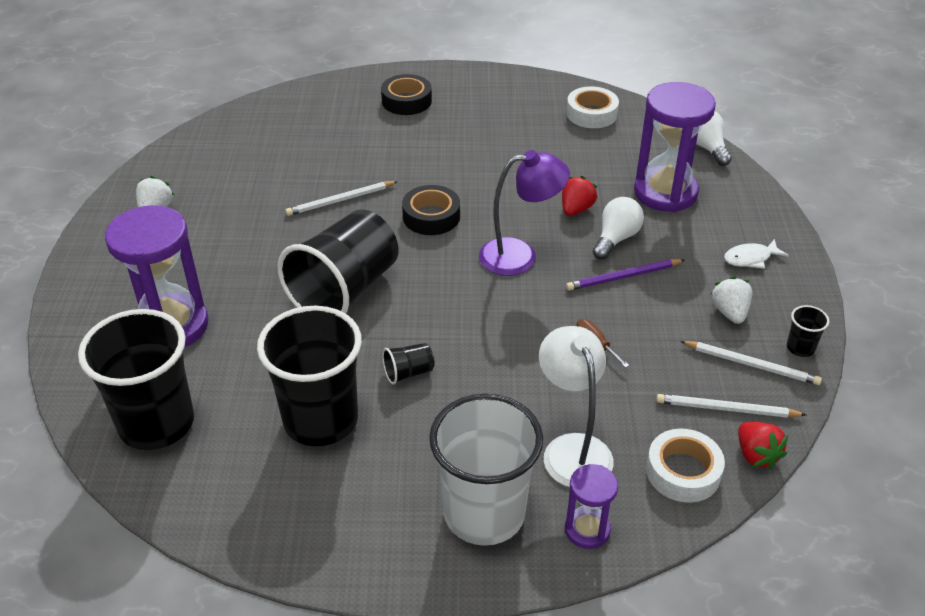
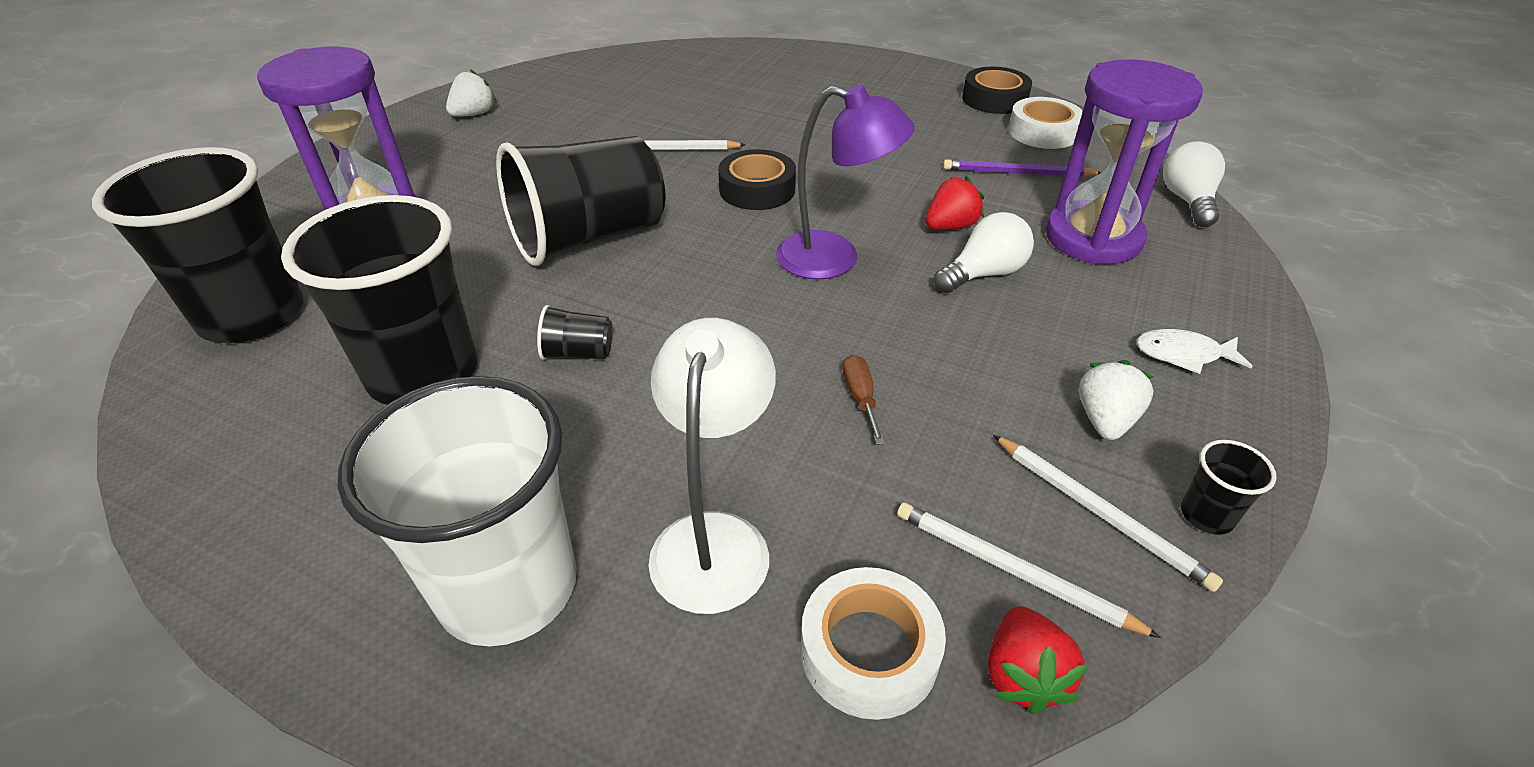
camera: 25 degrees right, 0 degrees up
black tape [381,74,432,115] -> black tape moved to [962,67,1032,114]
purple hourglass [565,464,618,549] -> none
purple pencil [566,259,684,291] -> purple pencil moved to [943,159,1102,177]

